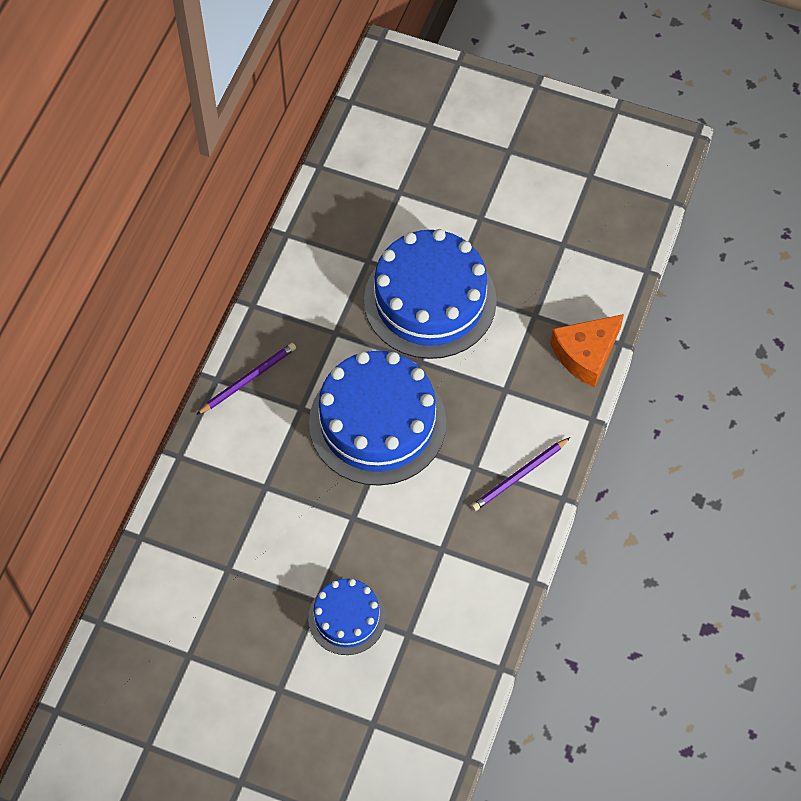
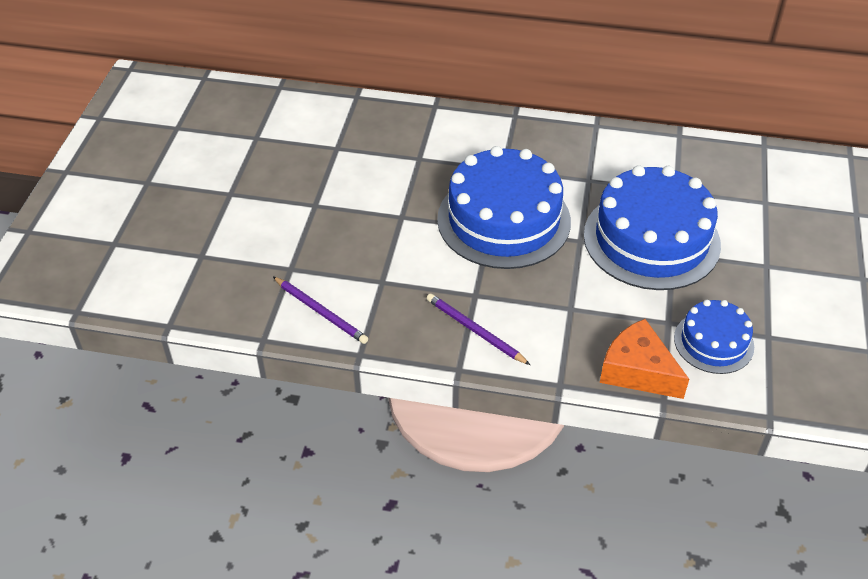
camera: 80 degrees right, 15 degrees down
purple pencil [196,343,296,415] -> purple pencil moved to [273,277,368,344]
blue cake [308,579,386,655] -> blue cake moved to [674,300,754,374]

